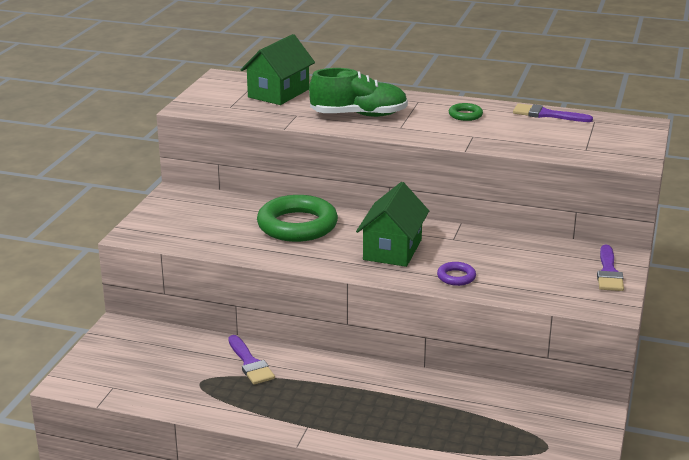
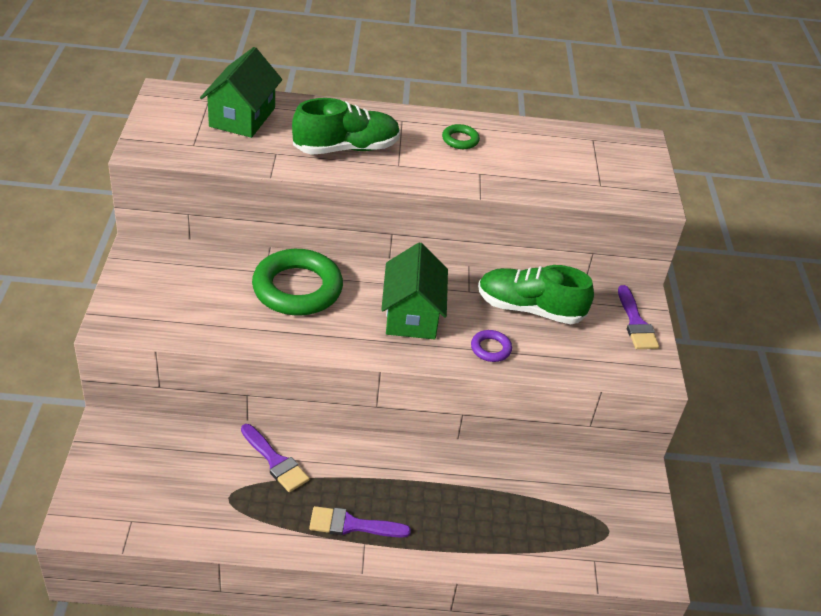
camera: 20 degrees left, 15 degrees up
purple brush [513,103,593,122] -> purple brush moved to [309,506,411,538]
none -> green shoe [478,265,594,324]

